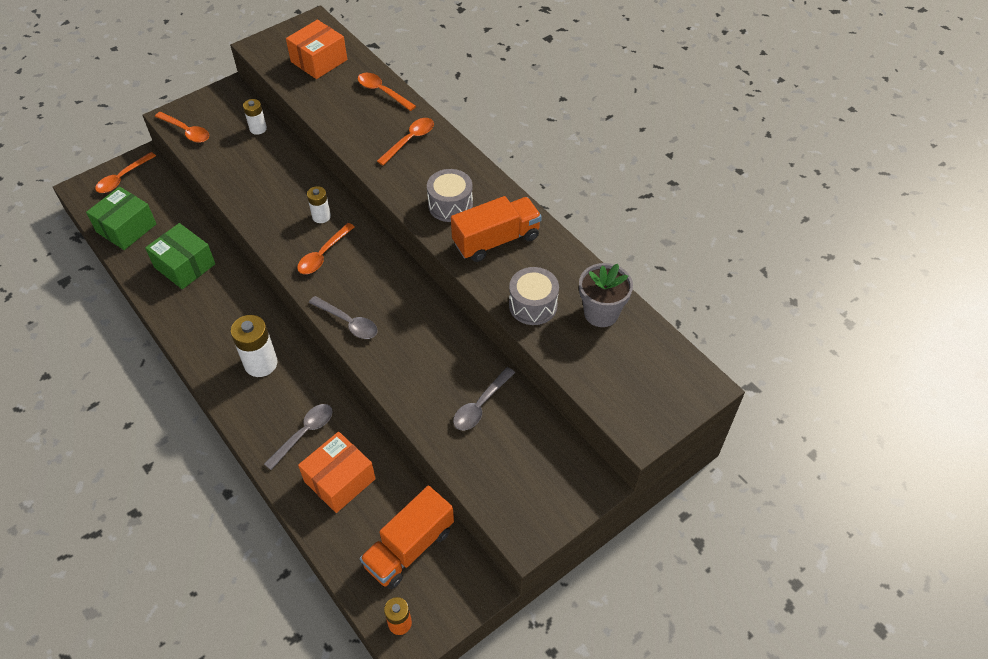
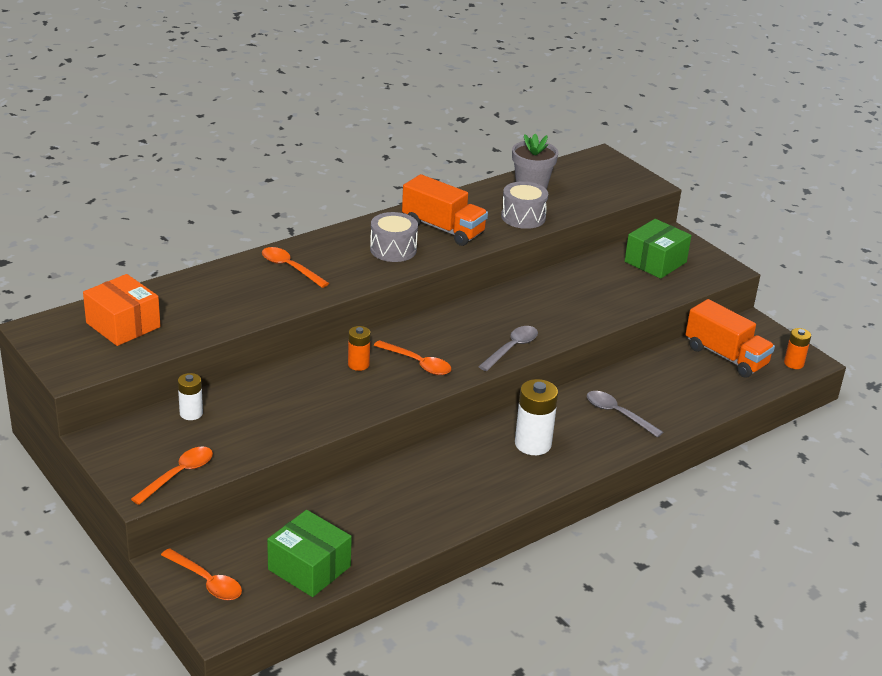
camera: 90 degrees left, 20 degrees down
green box [145,223,215,289] -> green box moved to [625,219,692,279]
orange box [298,432,376,513] -> none
white battery [307,186,331,223] -> orange battery [348,326,371,371]
orange spoon [357,73,416,111] -> none
orange truck [451,196,542,262] -> orange truck turned 150 degrees clockwise [402,174,488,246]
grey spoon [453,367,515,430] -> none

